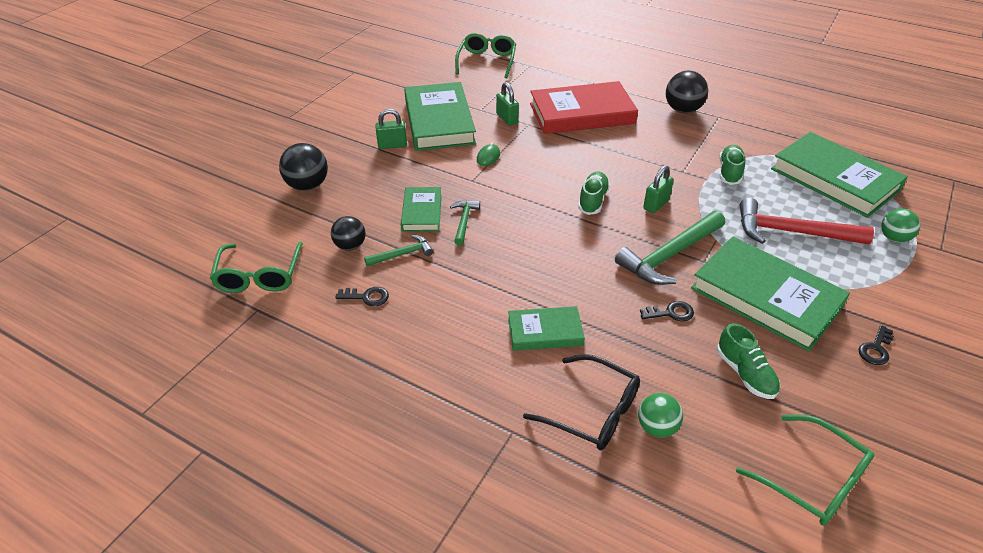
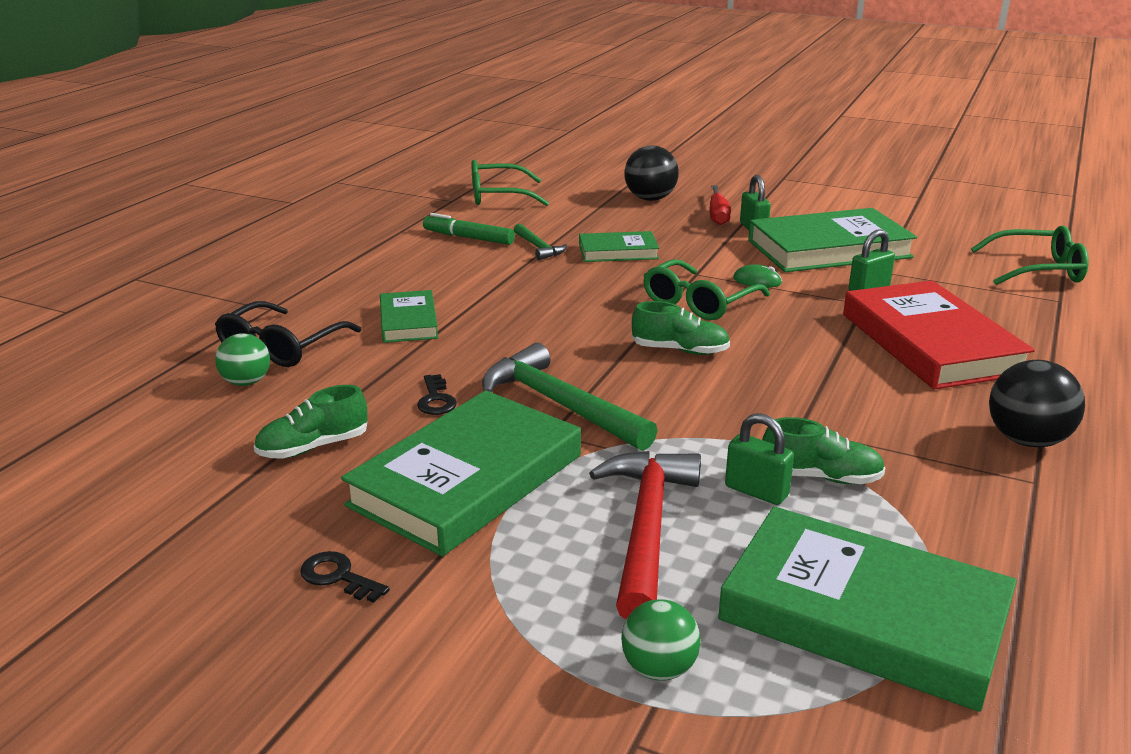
camera: 85 degrees right, 15 degrees down
black ball [331,216,366,251] -> none
black key [335,287,389,306] -> green marker [423,213,515,245]
green hammer [450,200,480,246] -> none
green padlock [643,165,674,213] -> green padlock moved to [725,413,794,505]
green glasses [736,415,874,526] -> green glasses moved to [643,259,770,320]
green book [771,132,908,218] -> green book turned 75 degrees clockwise [718,506,1017,712]
none -> red screwdriver [710,185,731,225]

